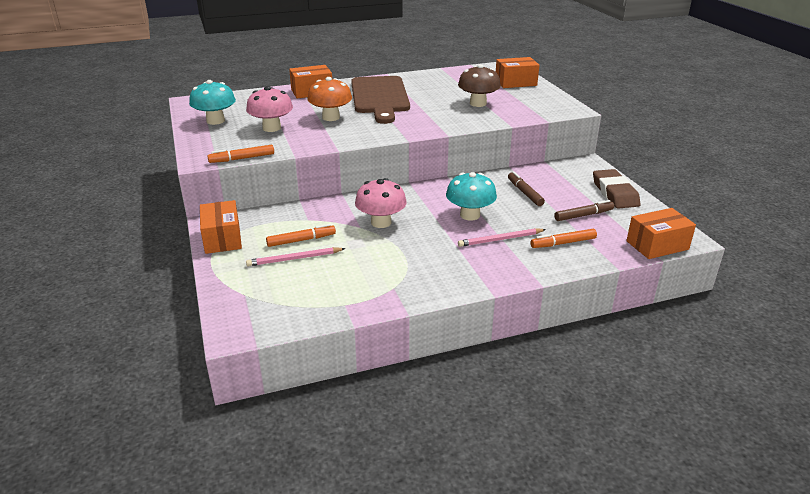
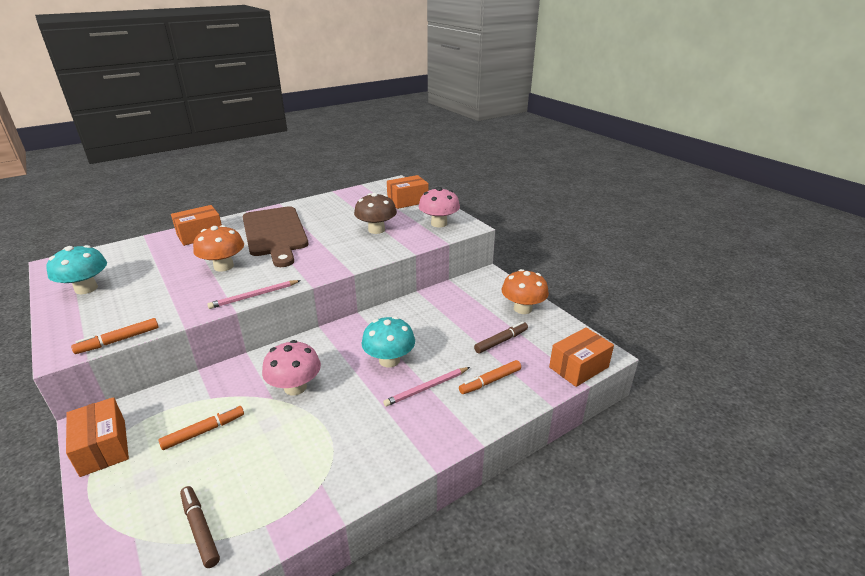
camera: 15 degrees left, 0 degrees up
pink mushroom [246,86,293,132] -> pink mushroom moved to [419,187,460,227]
pink pencil [246,247,346,266] -> pink pencil moved to [207,280,301,309]
brown marker [508,172,545,206] -> brown marker moved to [180,486,220,568]
brown eraser [593,169,641,209] -> orange mushroom [502,269,549,314]

